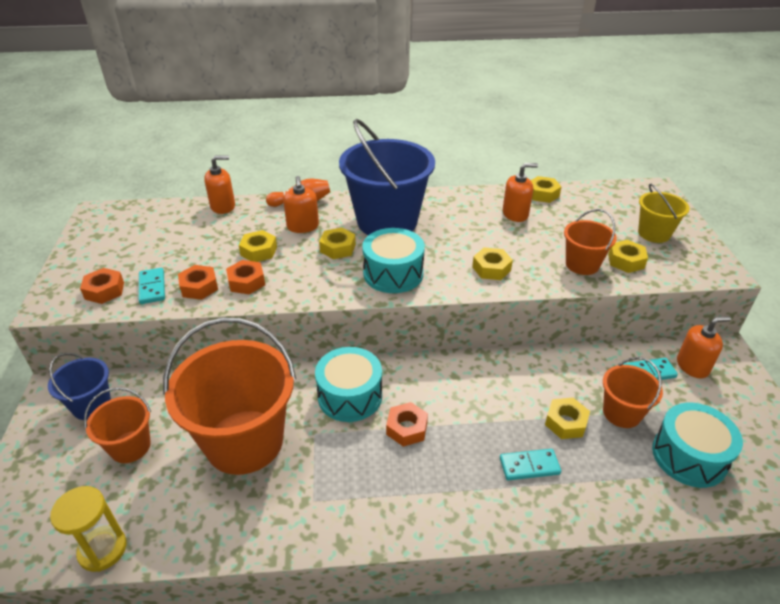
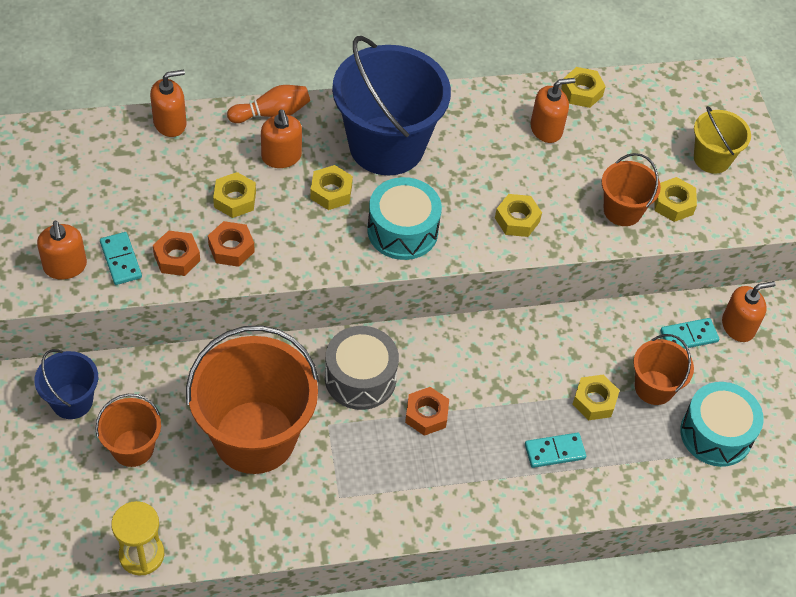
camera: 10 degrees left, 15 degrees up
orange nut [80,268,124,304] -> orange soap dispenser [37,221,87,279]
turquoise drum [315,347,382,422] -> grey drum [325,326,399,410]

